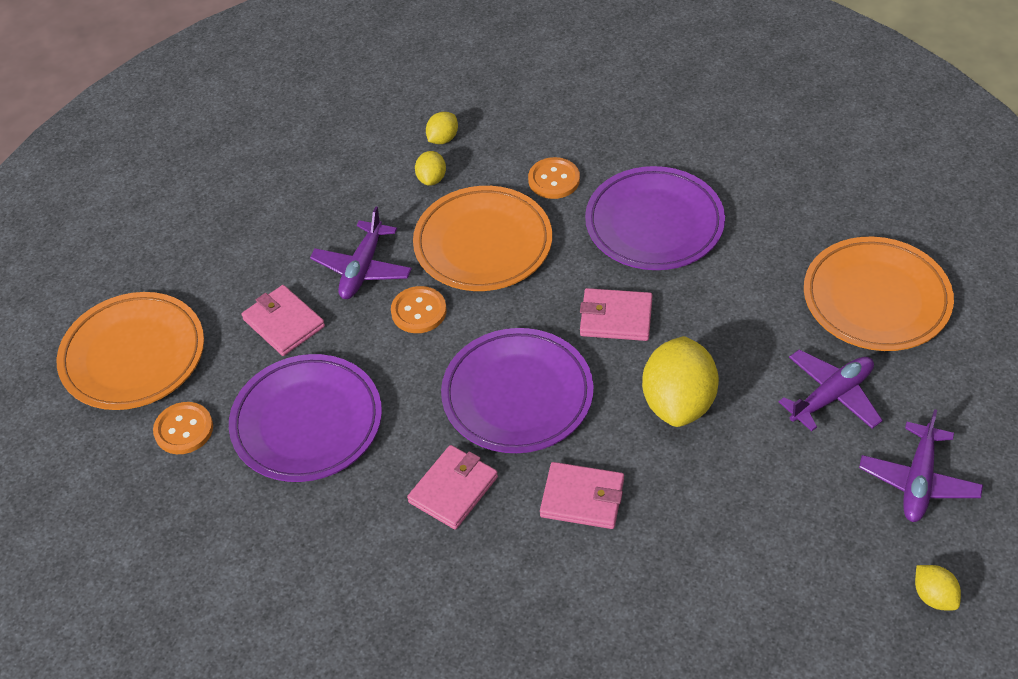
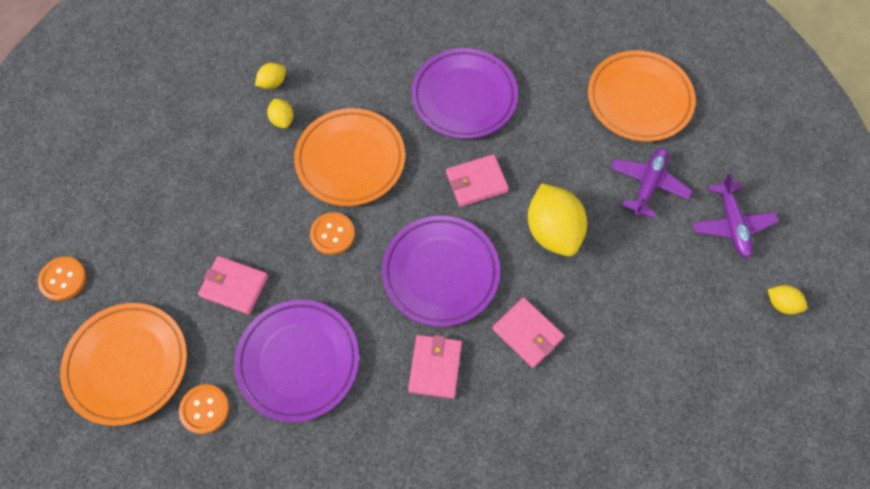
camera: 30 degrees left, 15 degrees up
purple plane [310,206,412,299] -> none
yellow lemon [426,112,458,144] -> yellow lemon turned 45 degrees clockwise [255,63,286,89]
orange button [528,157,580,199] -> orange button moved to [38,257,86,301]
pink wallet [540,462,624,529] -> pink wallet turned 60 degrees clockwise [492,297,564,368]

